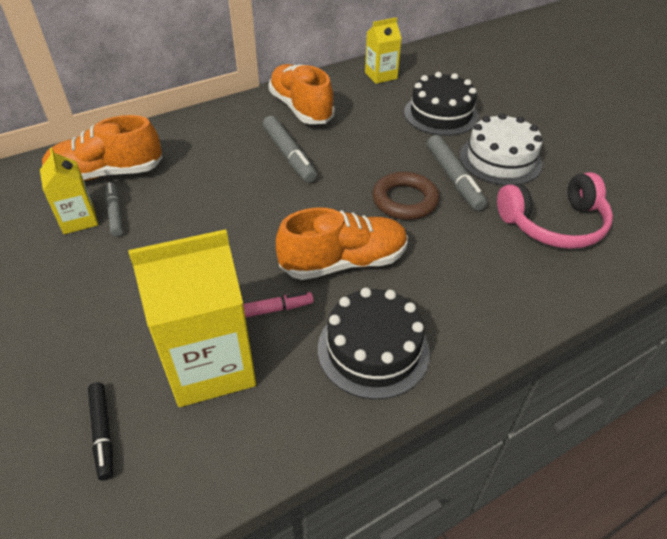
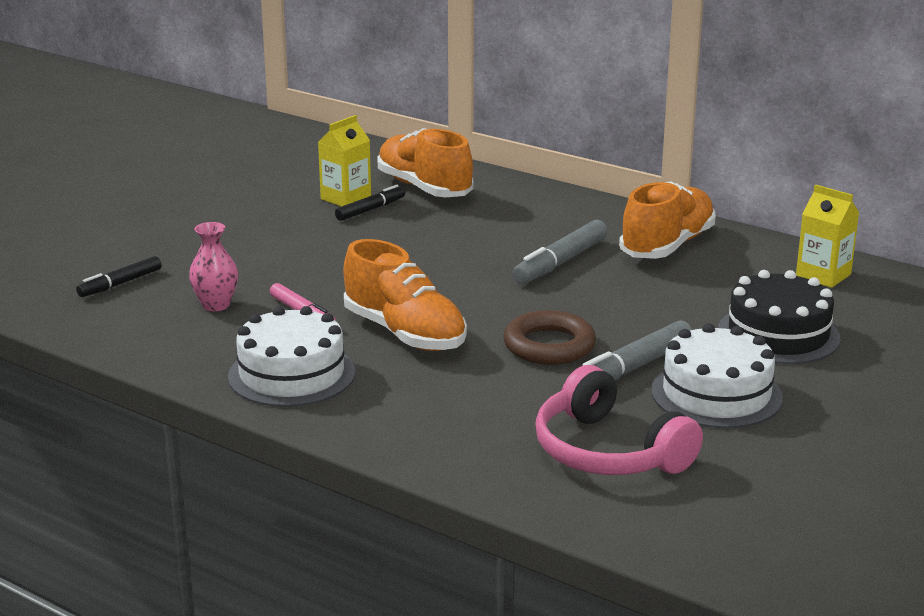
camera: 65 degrees right, 20 degrees down
grey marker [106,182,123,237] -> black marker [335,185,405,221]
yellow carton [128,229,256,407] -> pink vase [189,222,238,311]
black cake [318,288,430,399] -> white cake [228,306,355,407]

